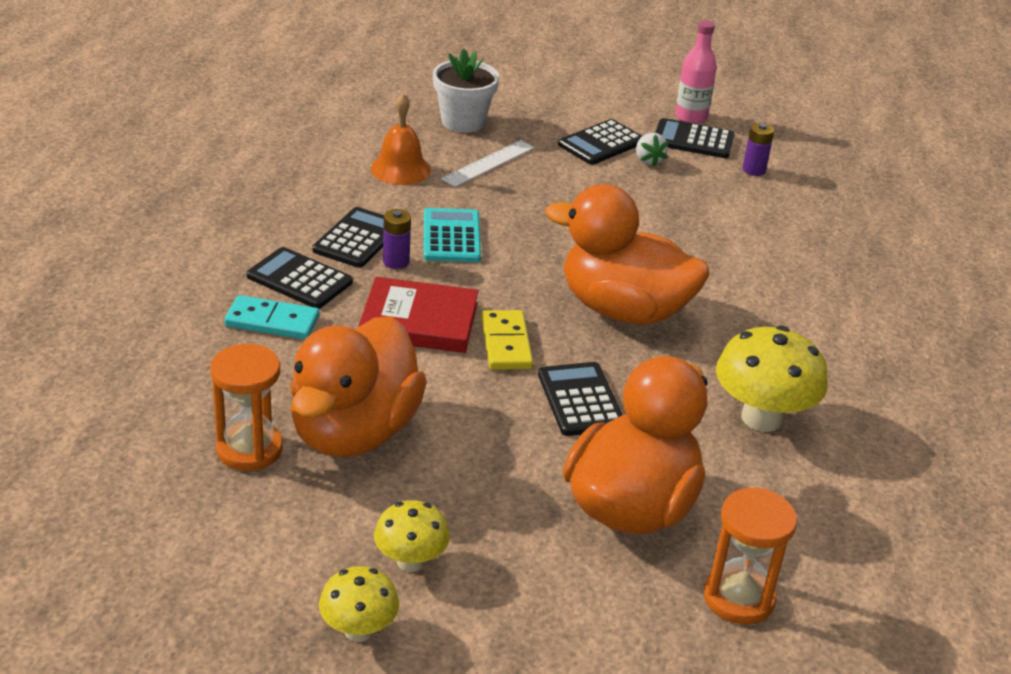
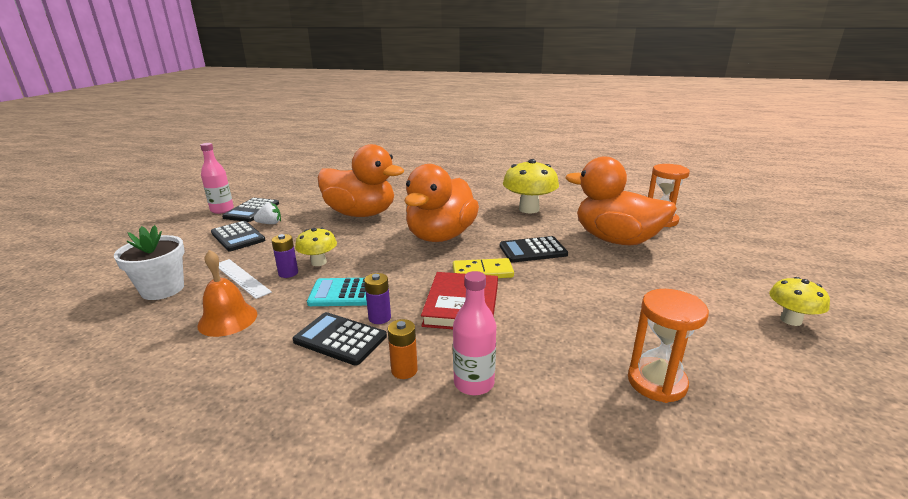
camera: 85 degrees left, 10 degrees down
turquoise domino [224,295,319,339] -> pink bottle [453,271,496,395]
black calculator [247,247,353,309] -> orange battery [388,319,418,379]
orange duck [290,316,427,457] -> orange duck moved to [318,144,404,217]
yellow mushroom [374,500,450,572] -> yellow mushroom moved to [295,227,337,266]
purple battery [743,123,774,176] -> purple battery moved to [272,234,298,278]

